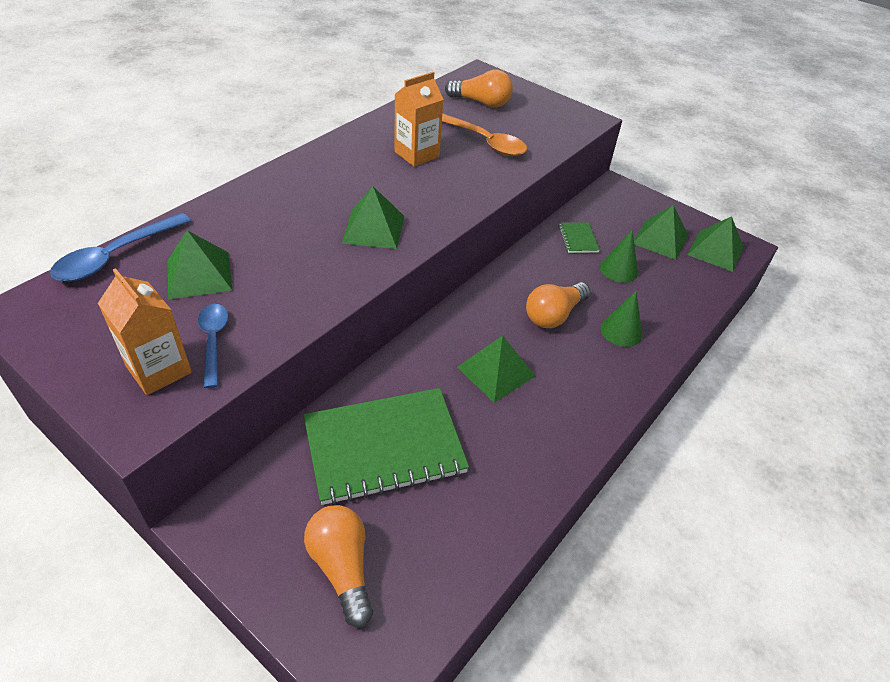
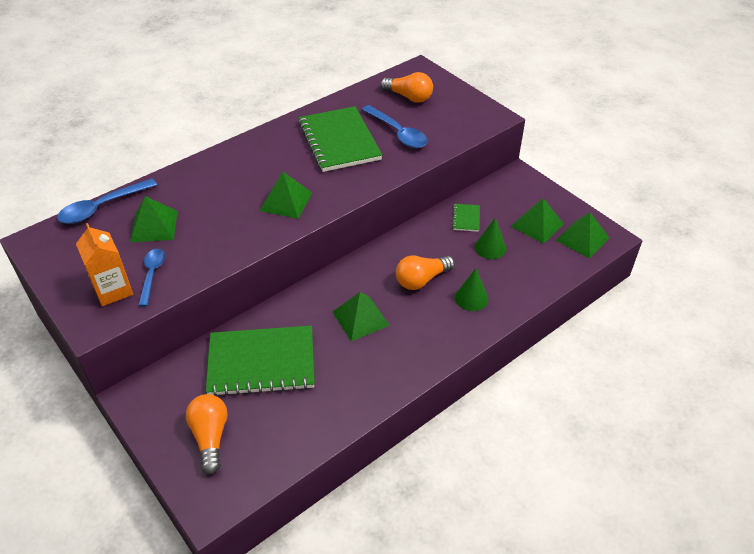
camera: 15 degrees right, 0 degrees up
orange carton [394,72,444,166] -> green notebook [298,106,382,172]
orange spoon [442,113,527,156] -> blue spoon [362,105,428,148]

